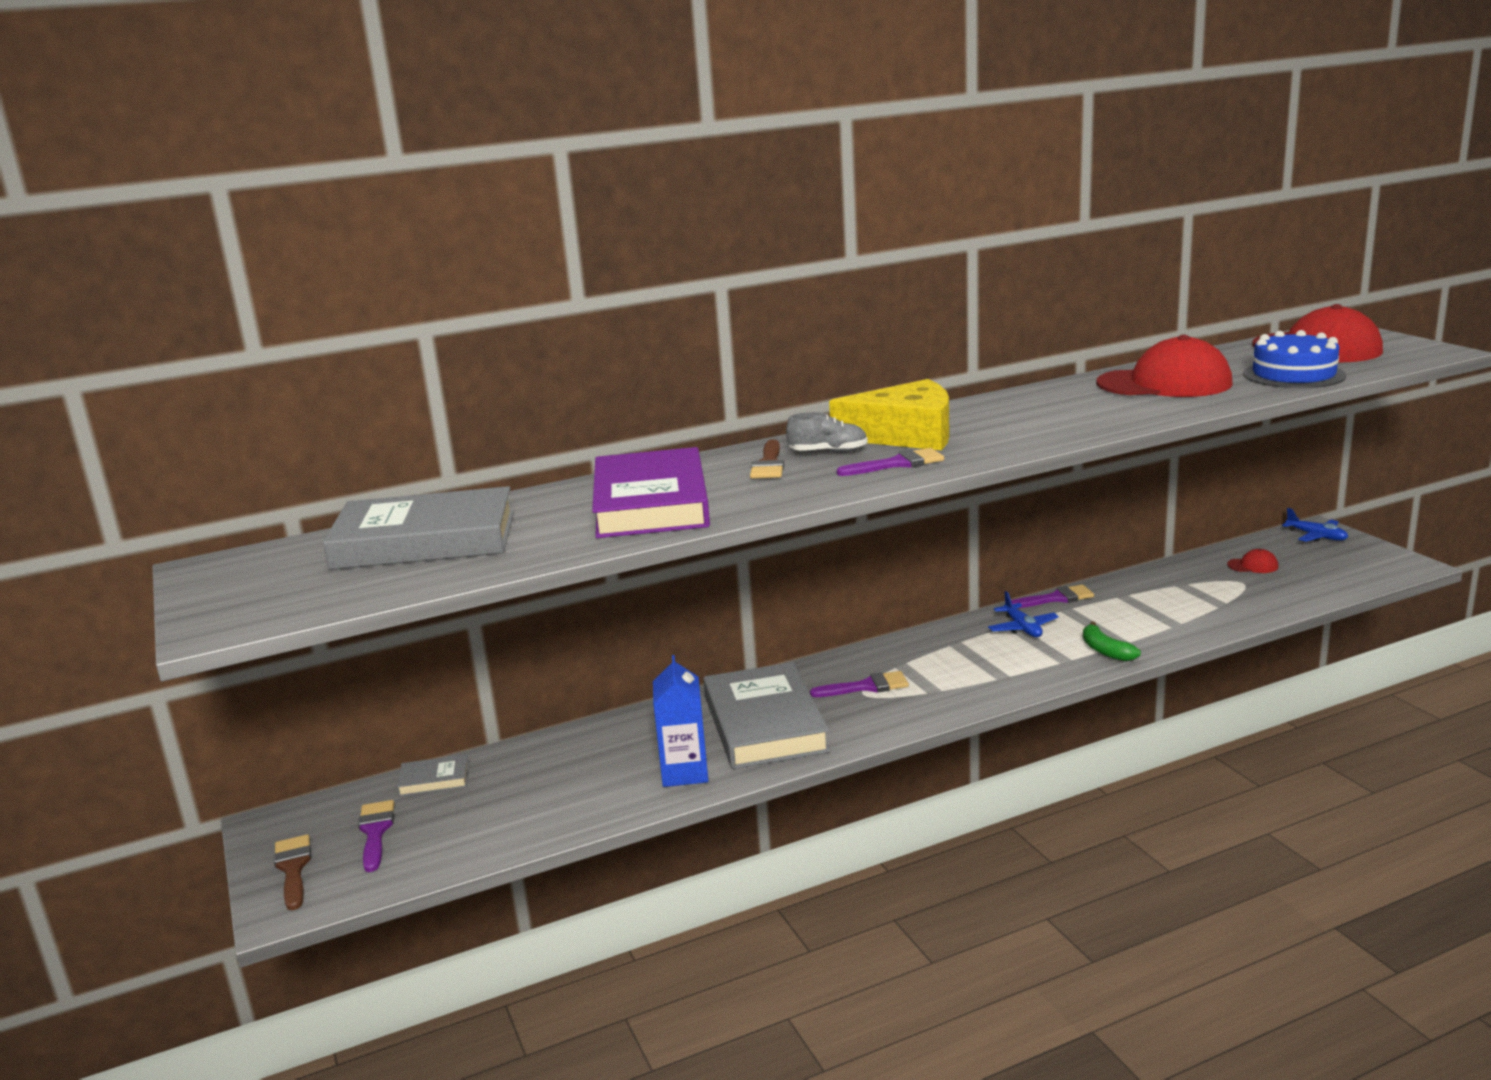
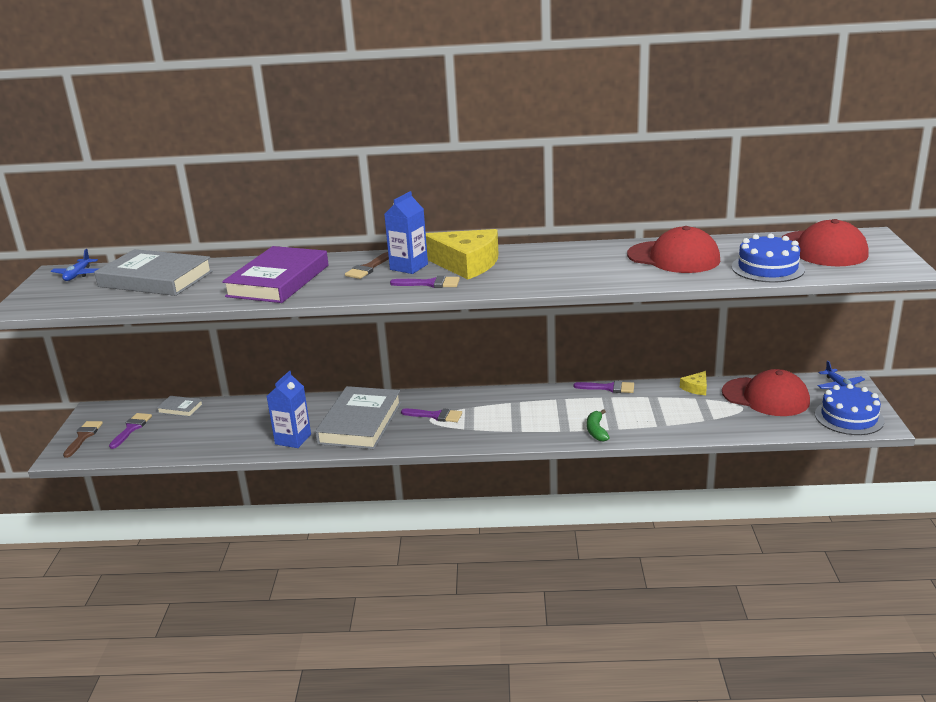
camera: 25 degrees right, 5 degrees up
grey shoe [786,412,868,453] -> blue carton [384,191,428,274]
blue plane [988,591,1059,637] -> blue plane moved to [51,249,98,281]
red cap [1227,549,1278,573] -> red cap [722,369,810,416], size x2.41
none -> yellow cheese [680,371,707,395]
none -> blue cake [815,384,884,435]

